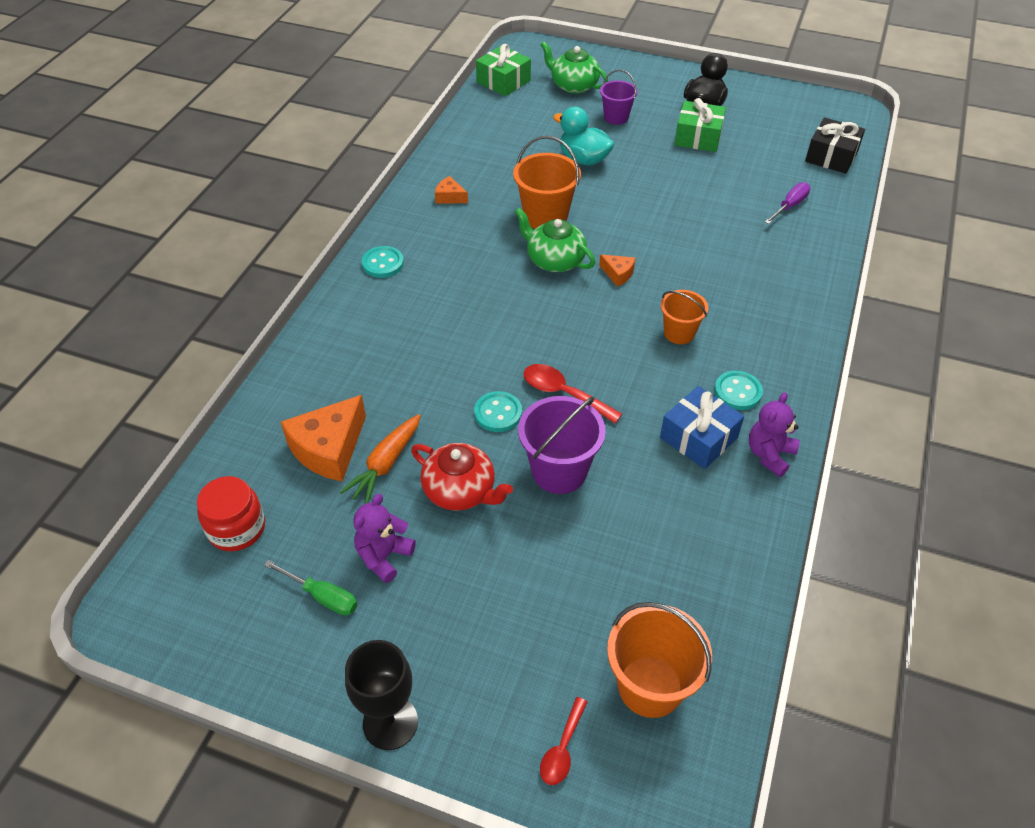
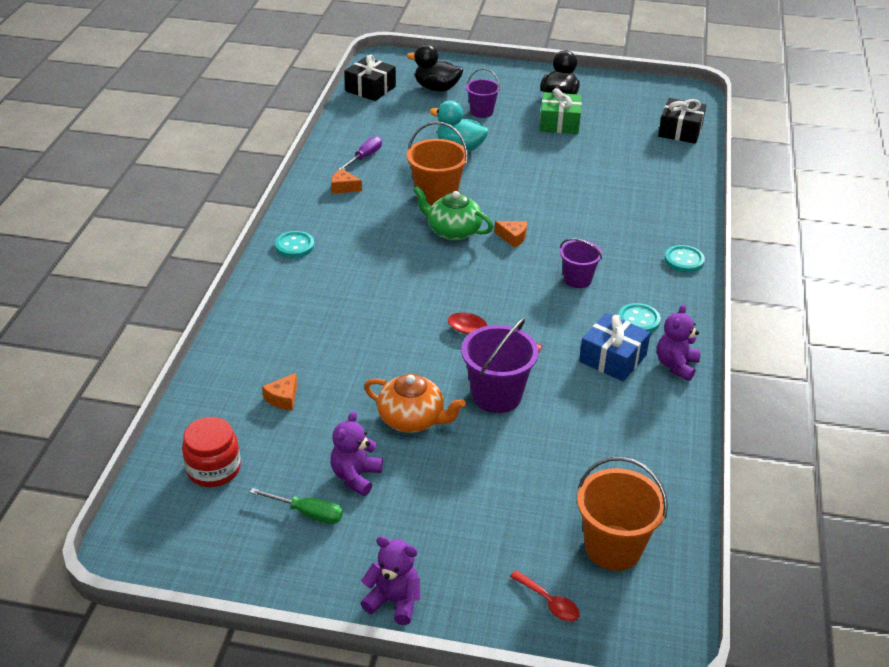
camera: 10 degrees left, 10 degrees down
orange cheese [281,395,366,482] -> orange cheese [262,373,297,410], size x0.49
orange carrot [340,414,421,504] -> none
black goblet [345,640,418,750] -> purple teddy bear [361,536,420,625]
red teapot [411,443,513,510] -> orange teapot [364,374,466,433]
turquoise button [474,391,522,432] -> turquoise button moved to [664,245,705,273]
green gift [476,44,531,96] -> black gift [345,54,396,101]
green teapot [540,41,608,94] -> black duck [407,44,463,92]
red spoon [540,697,588,785] -> red spoon turned 60 degrees counterclockwise [510,570,580,622]
orange bucket [661,290,708,344] -> purple bucket [560,238,602,288]
purple screwdriver [765,182,811,224] -> purple screwdriver moved to [338,136,382,170]

